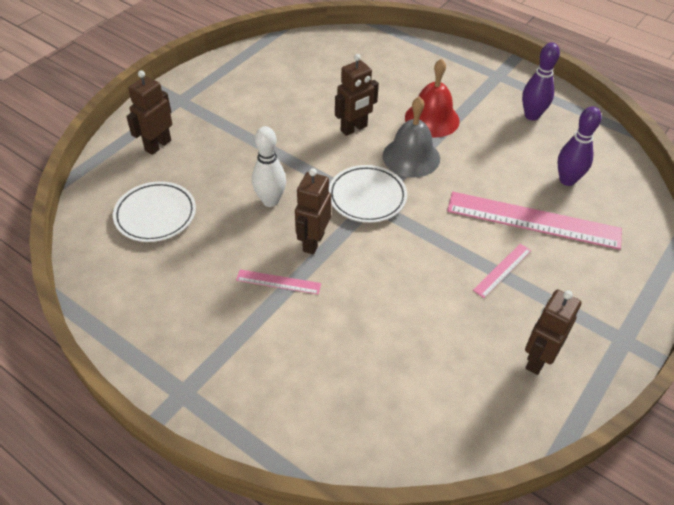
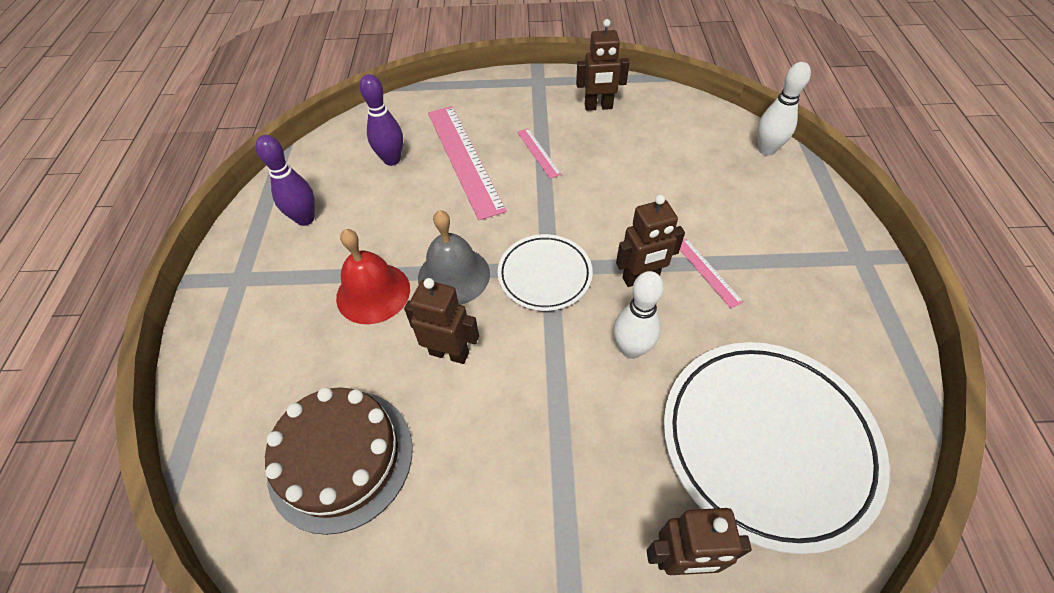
camera: 125 degrees left, 5 degrees up
white plate [113,181,196,242] -> white plate [663,342,890,554], size x1.82
pink ruler [473,244,531,298] -> pink ruler turned 60 degrees clockwise [517,128,562,179]
none -> brown cake [265,387,413,535]
none -> white bowling pin [757,62,811,156]

